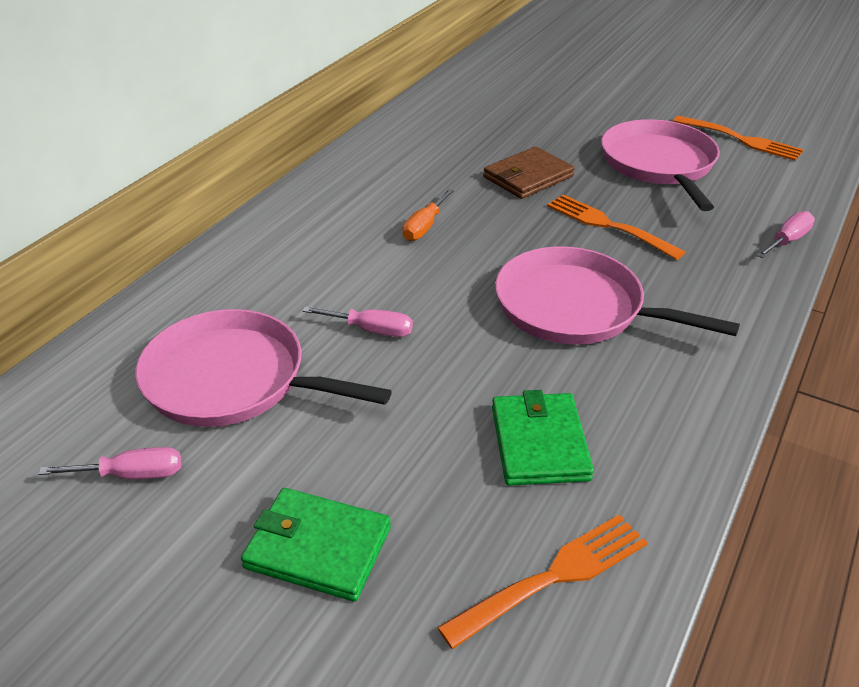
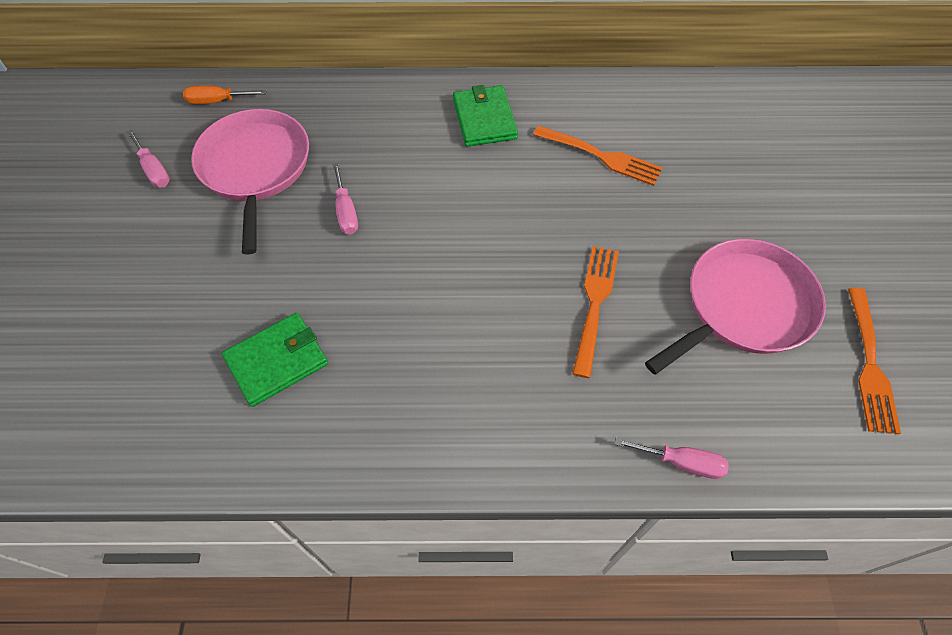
camera: 60 degrees right, 20 degrees up
green wallet [241,488,391,602] -> green wallet moved to [453,85,518,147]
orange screwdriver [402,189,454,241] -> orange screwdriver moved to [183,85,266,104]
orange fork [437,514,648,649] -> orange fork moved to [533,125,662,186]
brown wallet [483,146,575,199] -> none
pink pan [495,246,740,345] -> none

